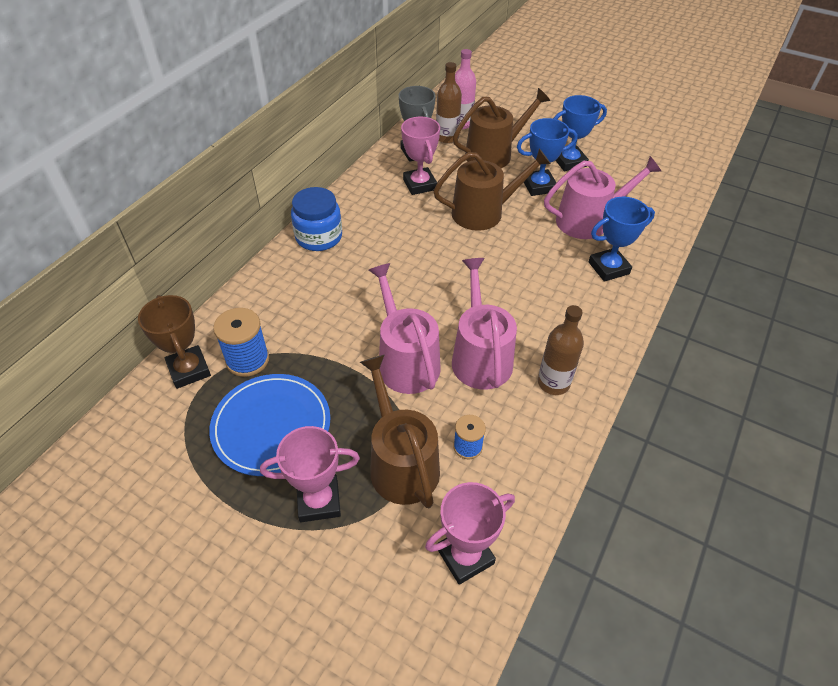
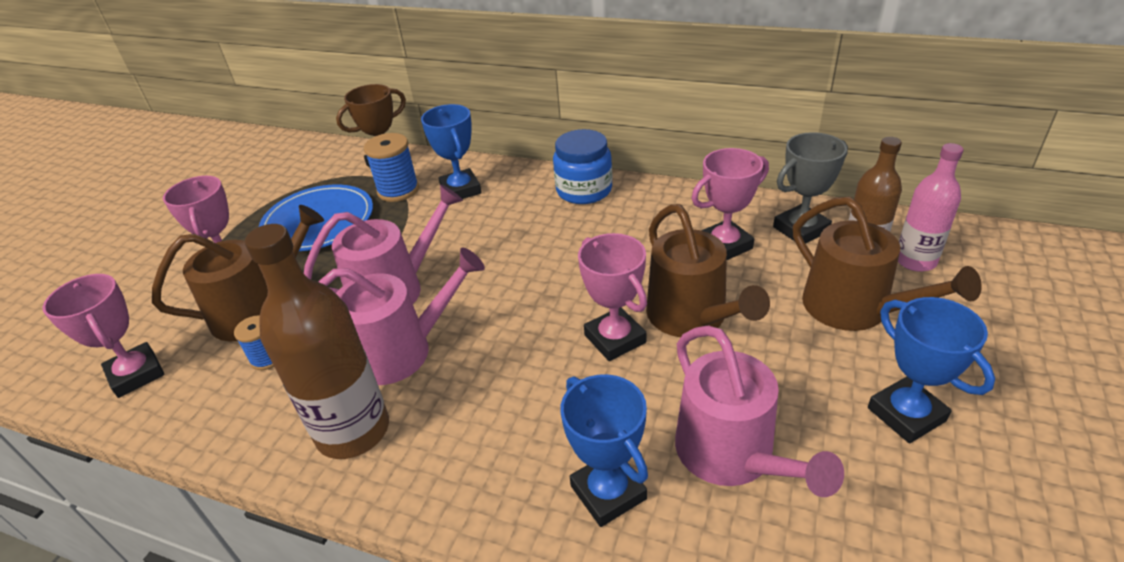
camera: 85 degrees right, 10 degrees down
blue trophy [517,118,578,196] -> blue trophy moved to [421,104,482,199]
brown bottle [538,305,584,395] -> brown bottle [245,224,389,459], size x1.61
none -> pink trophy [578,233,647,361]

